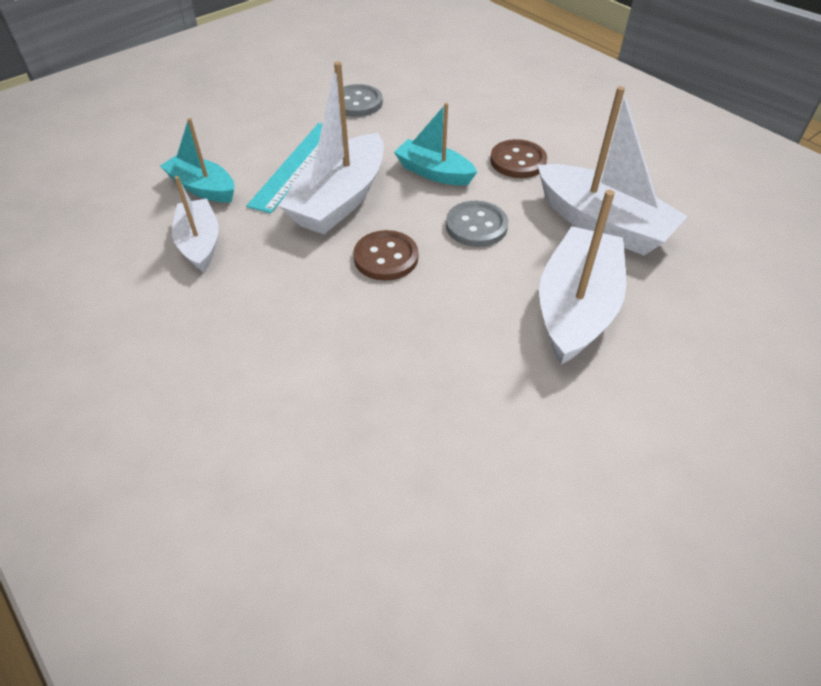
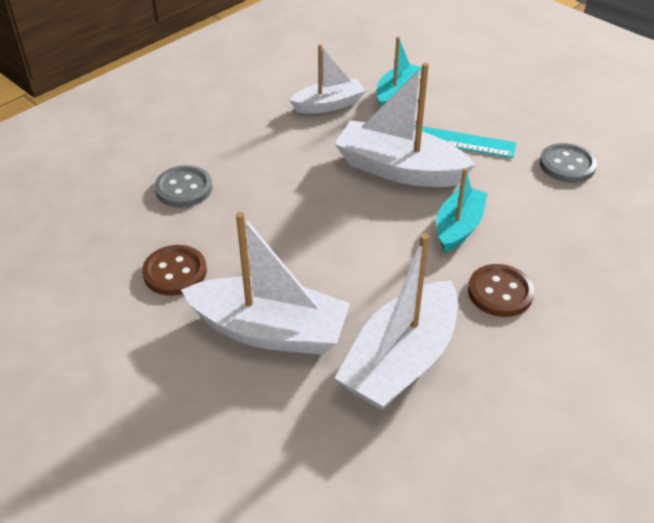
camera: 85 degrees right, 5 degrees down
brown button [353,230,418,281] -> brown button moved to [142,245,207,296]
grey button [446,201,508,247] -> grey button moved to [155,165,212,207]

